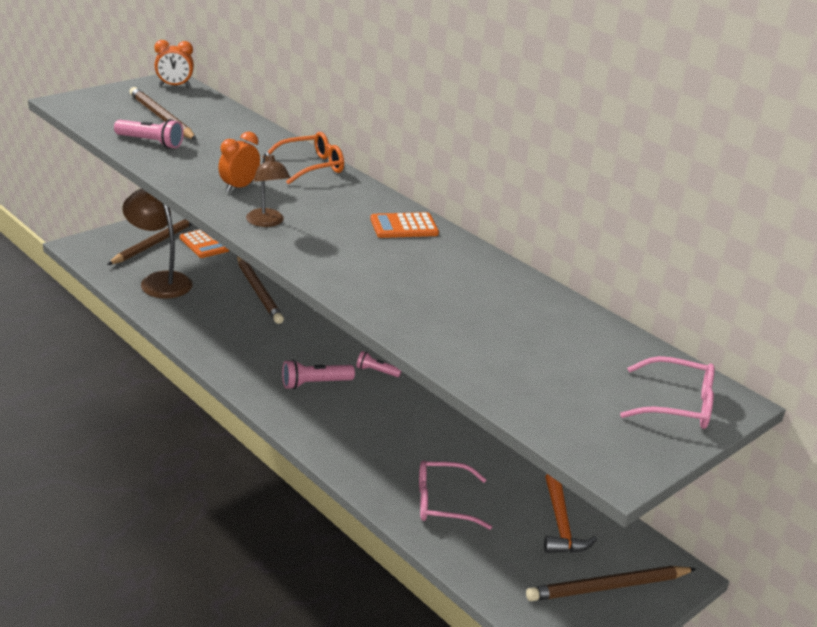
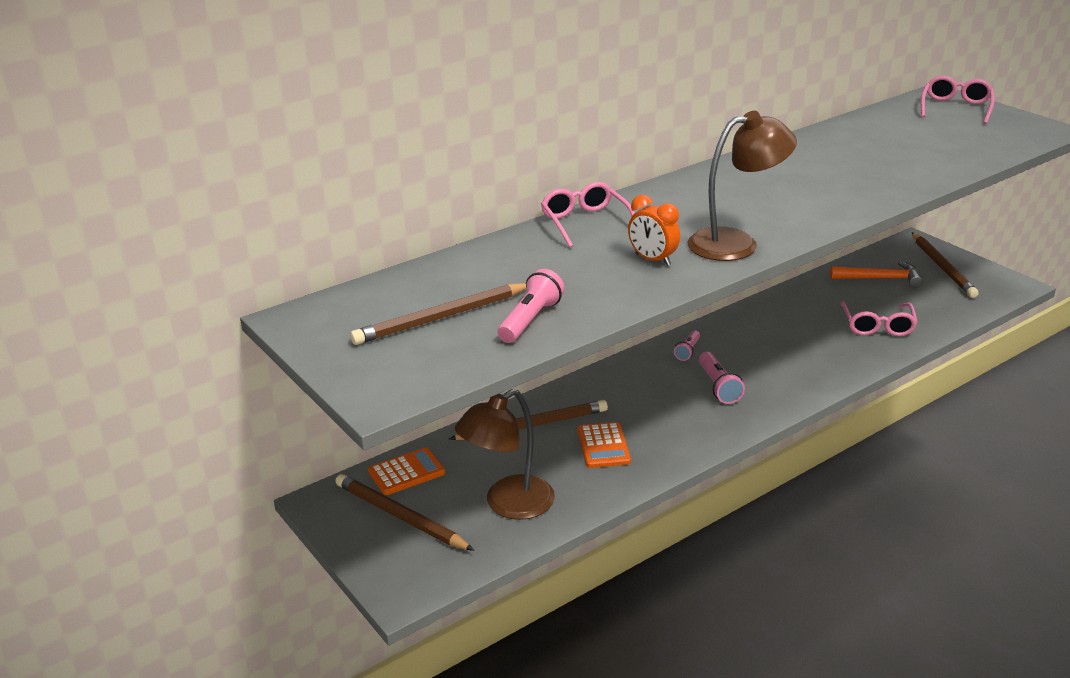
camera: 80 degrees left, 0 degrees up
orange clock [154,40,194,87] -> none
brown lamp [246,152,290,227] -> brown lamp [688,111,797,261], size x1.65
orange glasses [263,132,344,185] -> pink glasses [541,182,635,248]
orange calculator [370,212,439,238] -> orange calculator moved to [578,422,631,468]

